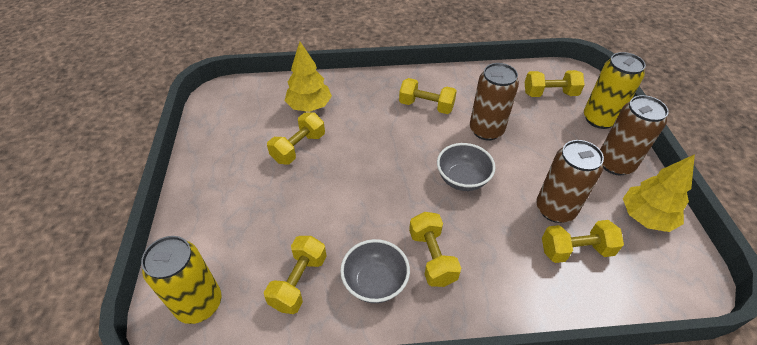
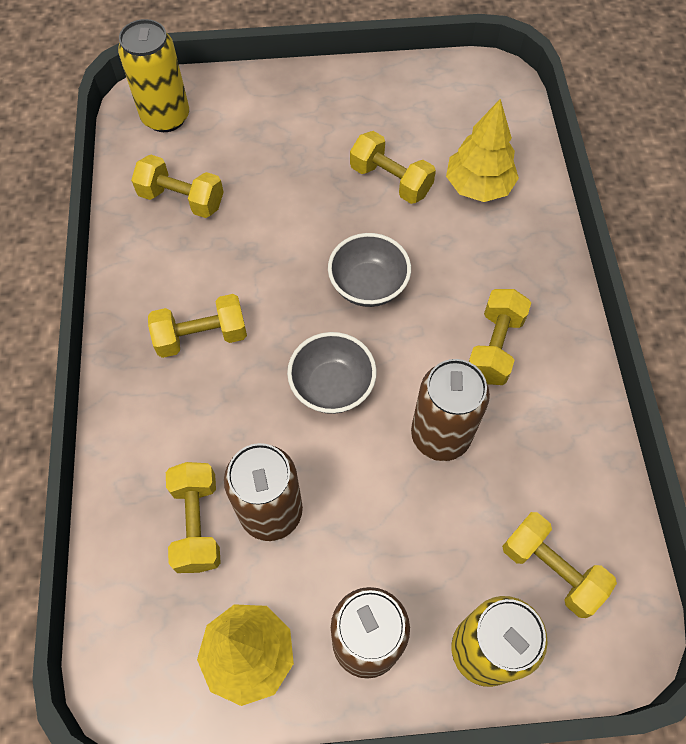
camera: 90 degrees right, 15 degrees up
grey bowl [340,239,410,303] -> grey bowl moved to [328,233,411,307]
yellow dumbbell [525,70,585,97] -> yellow dumbbell turned 45 degrees counterclockwise [502,512,617,618]

